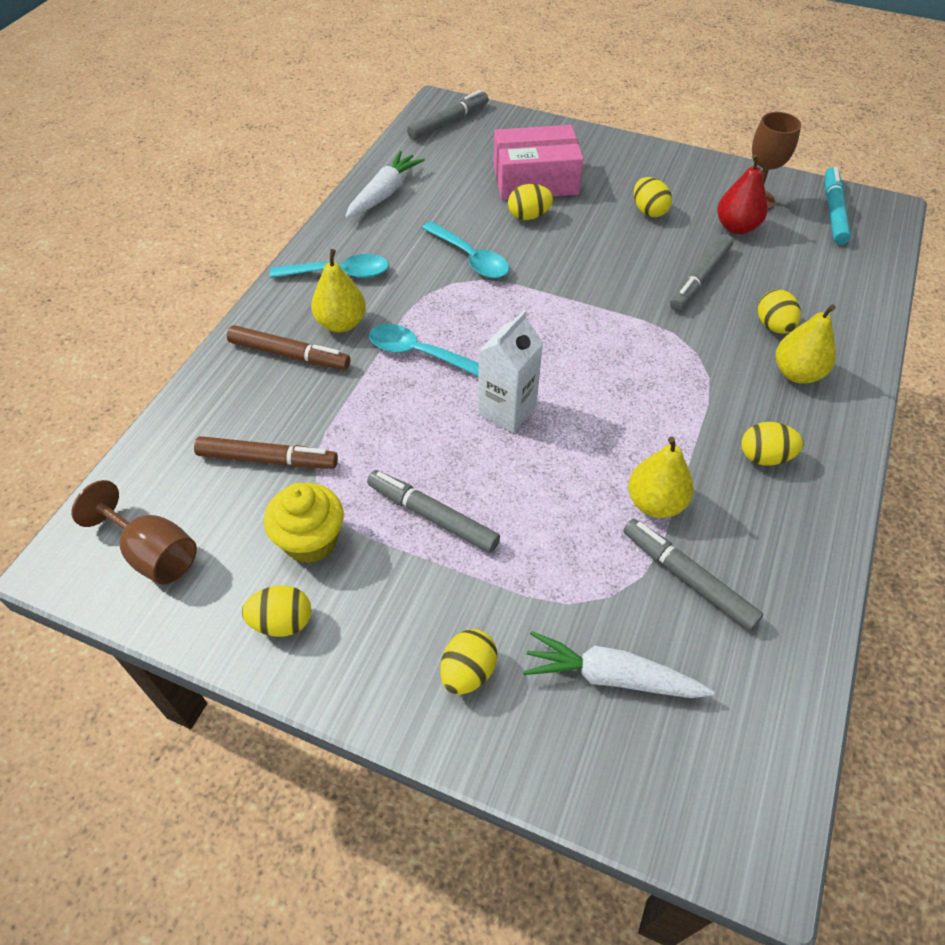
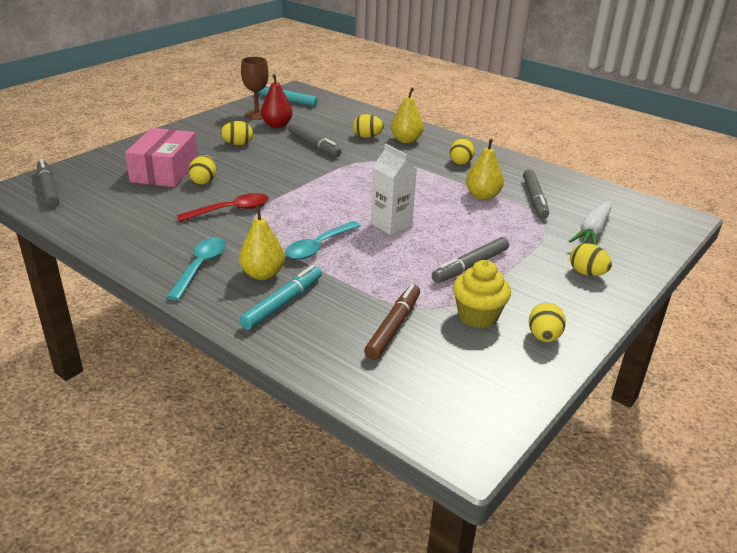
camera: 75 degrees left, 20 degrees down
brown goblet [72,480,197,585] -> none
brown marker [227,325,350,370] -> turquoise marker [240,265,322,330]
white carrot [345,151,425,218] -> none
turquoise spoon [422,221,509,278] -> red spoon [177,193,269,222]
grey marker [623,519,763,631] -> grey marker turned 60 degrees counterclockwise [523,169,549,219]

